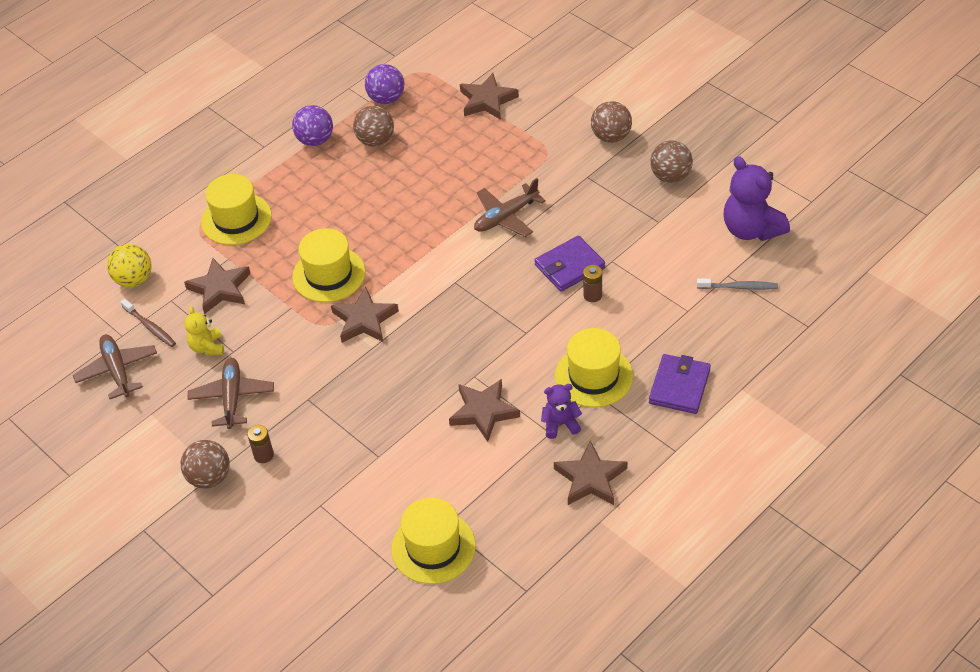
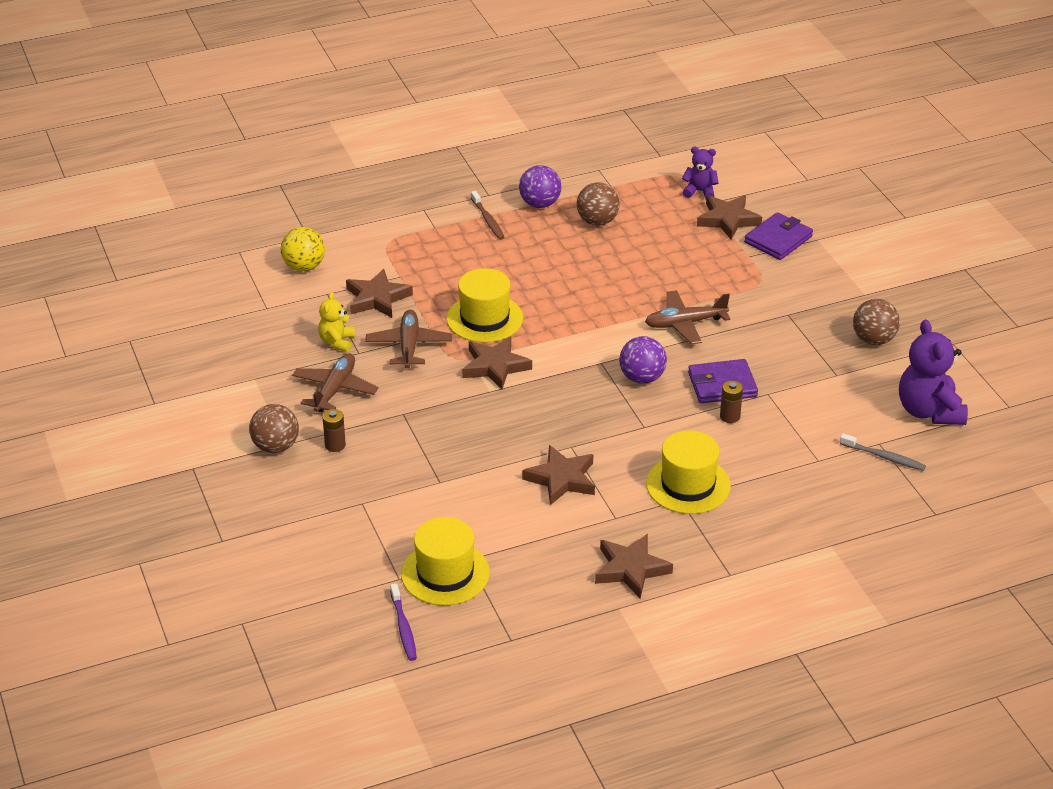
camera: 20 degrees right, 10 degrees down
brown plane [73,334,157,399] -> brown plane moved to [365,310,452,368]
brown toothbrush [121,299,176,347] -> brown toothbrush moved to [471,191,505,240]
yellow hat [201,174,272,245] -> none
purple ball [365,64,404,104] -> purple ball moved to [619,336,667,384]
purple teddy bear [541,384,582,439] -> purple teddy bear moved to [682,147,719,199]
brown ball [591,101,632,143] -> none
purple wallet [649,354,711,414] -> purple wallet moved to [744,212,813,260]
none -> purple toothbrush [390,583,417,661]

